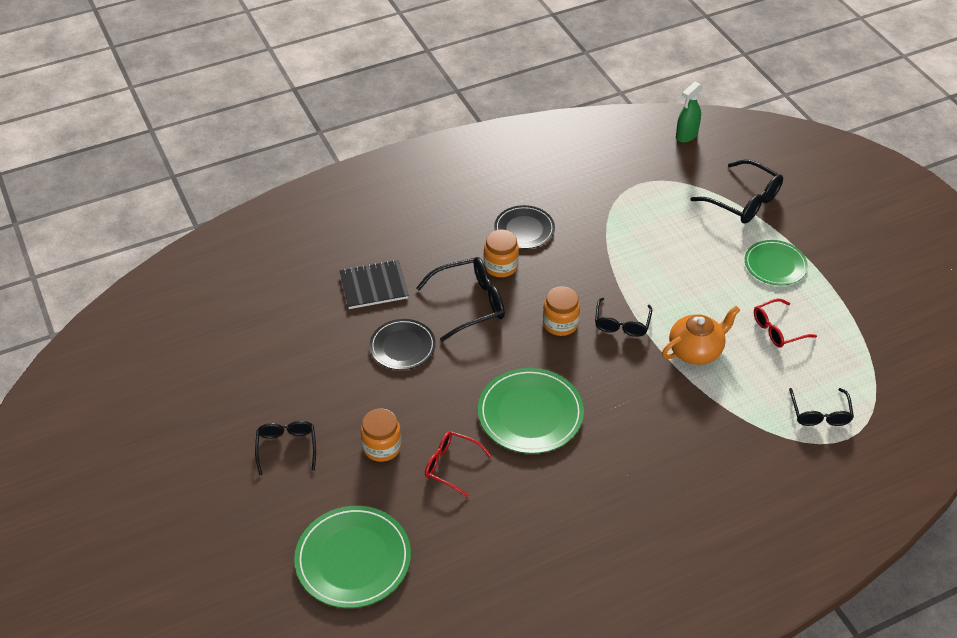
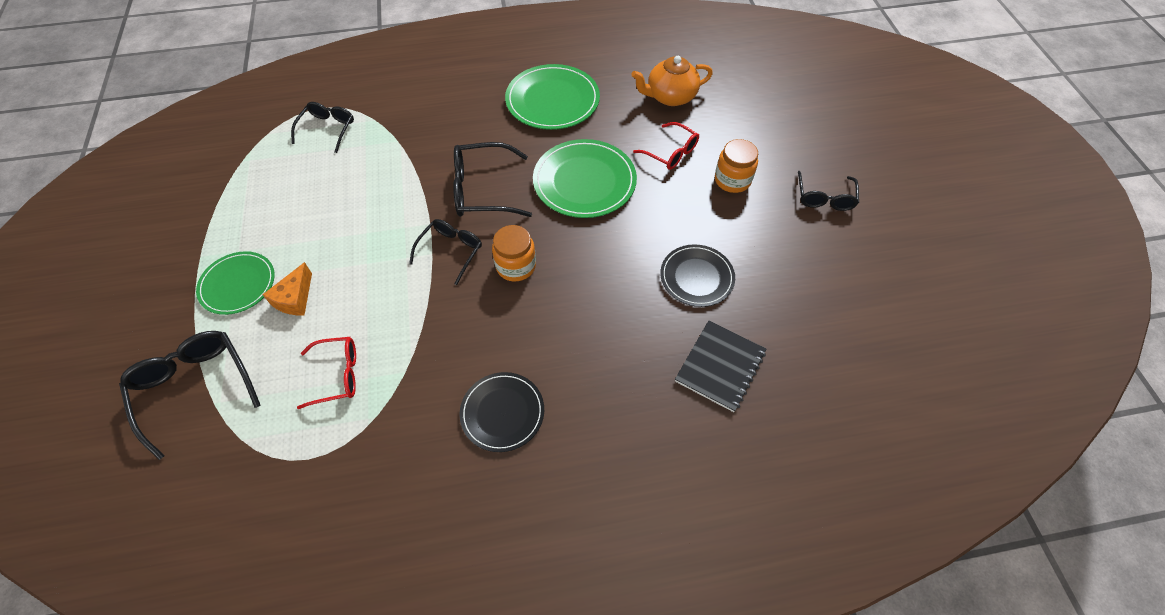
camera: 165 degrees left, 10 degrees up
green plate [294,506,411,608] -> green plate moved to [505,64,600,130]
black notebook [340,260,409,309] -> black notebook turned 60 degrees counterclockwise [675,321,766,412]
black glasses [416,257,505,342] -> black glasses moved to [453,142,532,217]
orange jar [484,229,519,277] -> none
orange teapot [662,306,740,365] -> orange teapot moved to [631,56,713,106]
green spray bottle [676,81,703,143] -> none
red glasses [754,299,817,348] -> red glasses moved to [297,337,356,409]
none -> orange cheese [262,262,312,315]

